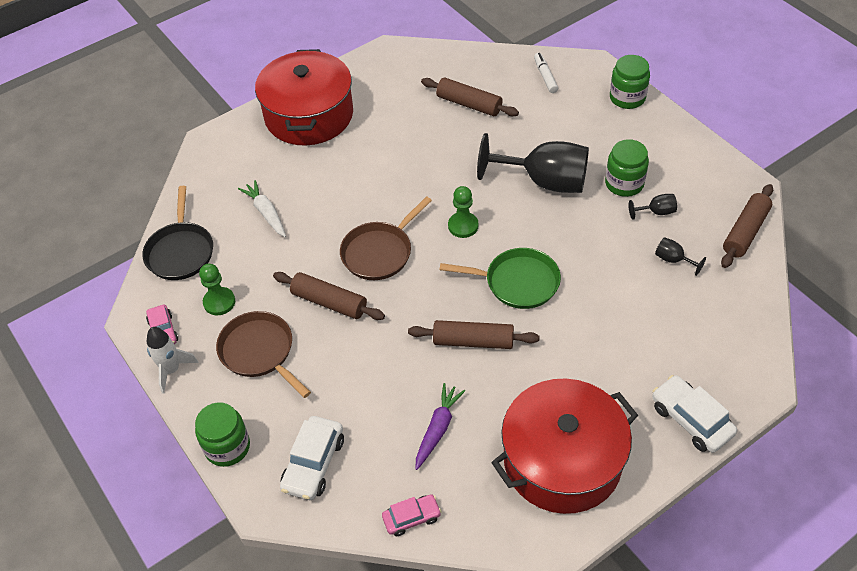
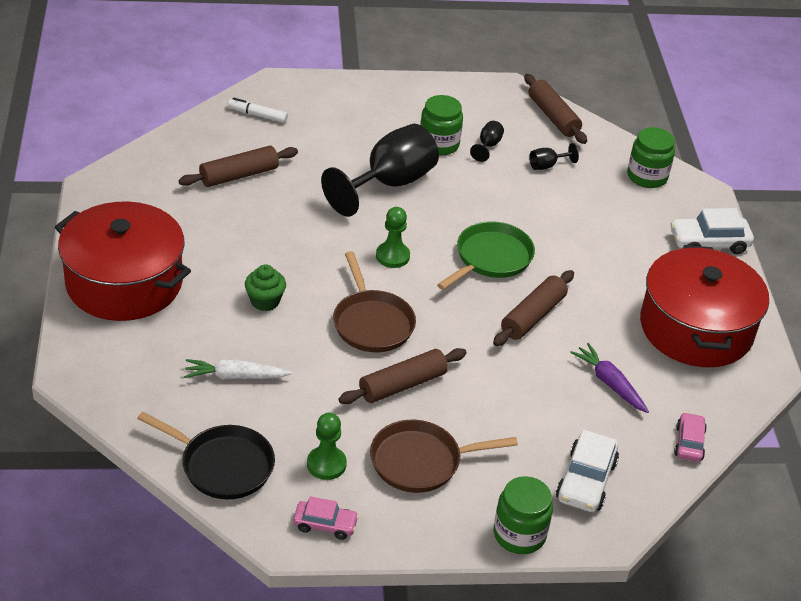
camera: 65 degrees left, 10 degrees down
white rocket [147,327,198,394] -> none
white car [280,416,344,500] -> white car turned 60 degrees clockwise [556,430,619,512]
green jar [610,55,650,109] -> green jar moved to [627,127,675,188]
none -> green cupcake [245,264,286,311]

